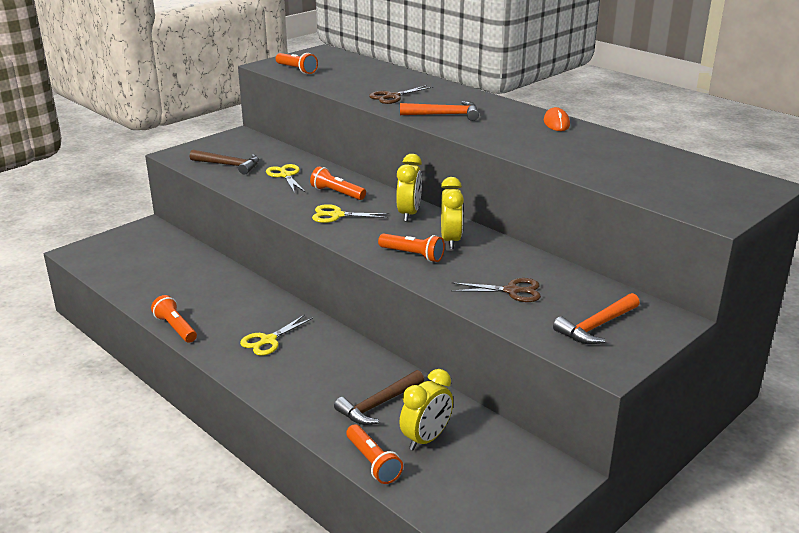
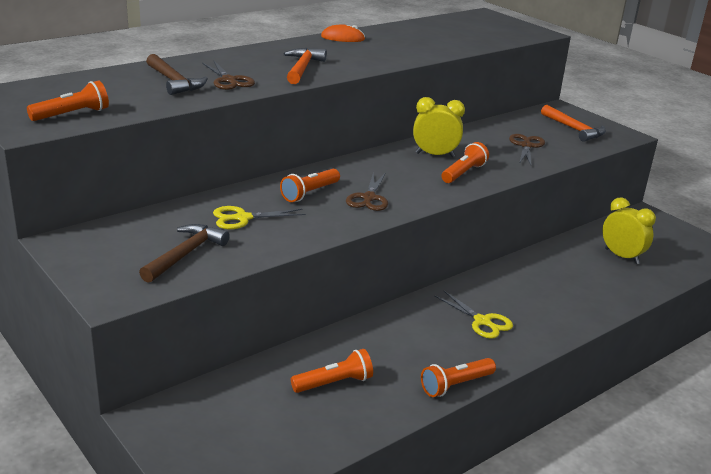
camera: 85 degrees left, 0 degrees up
yellow scissors [312,204,390,223] -> brown scissors [346,173,388,211]
brown hammer [334,370,424,425] -> brown hammer moved to [146,54,208,95]
orange flashlight [346,424,403,484] -> orange flashlight moved to [291,349,373,393]
yellow clock [396,154,422,222] -> none

